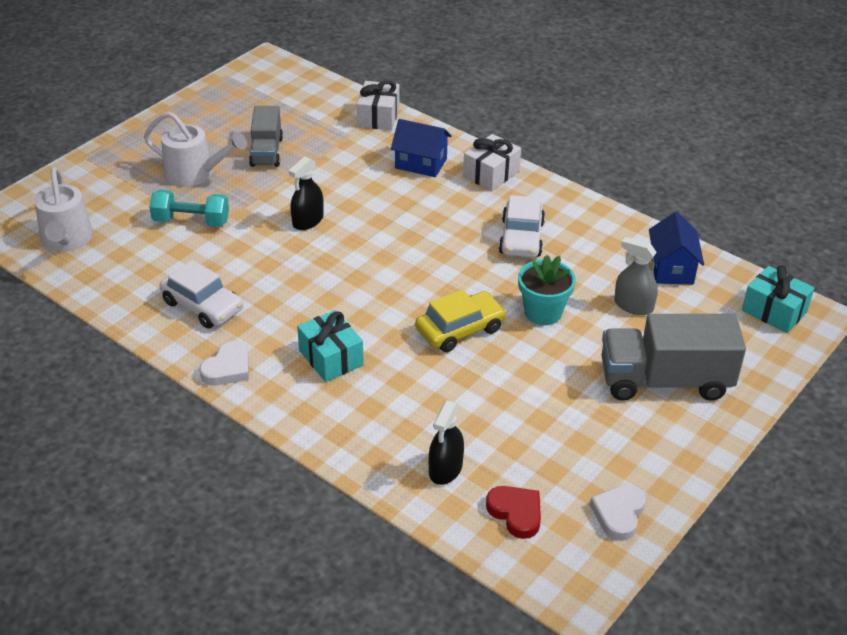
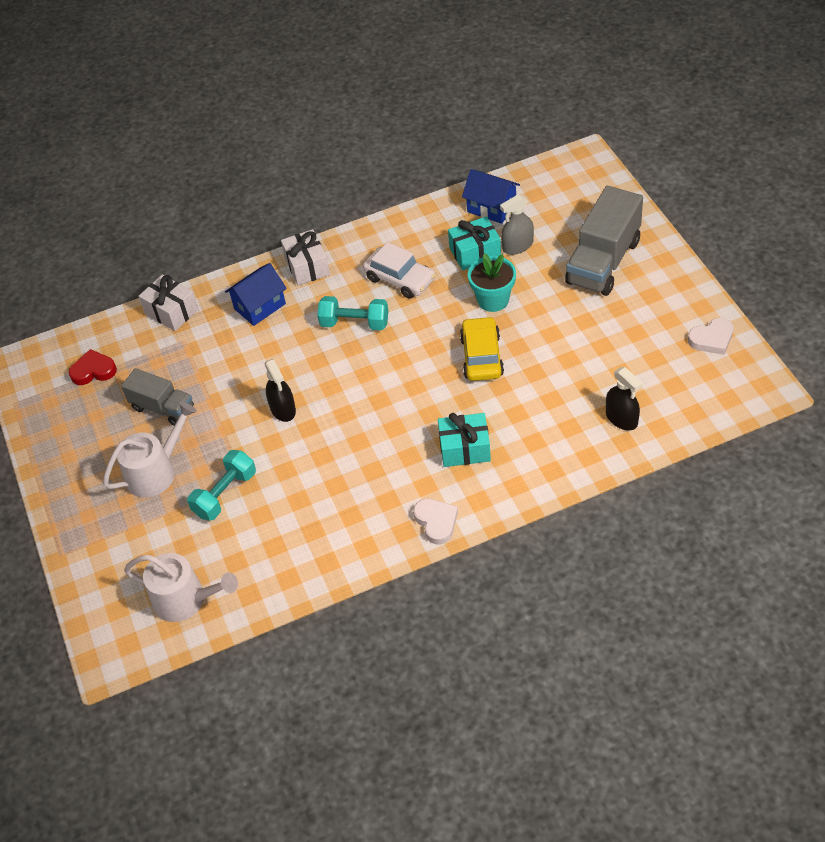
camera: 55 degrees left, 10 degrees up
white car [160,260,243,329] -> none
red heart [486,486,541,539] -> red heart moved to [69,349,117,385]
white heart [590,485,646,541] -> white heart turned 75 degrees counterclockwise [688,318,734,355]
turquoise gift [742,266,814,333] -> turquoise gift moved to [448,216,501,270]
none -> turquoise dumbbell [317,296,388,330]

